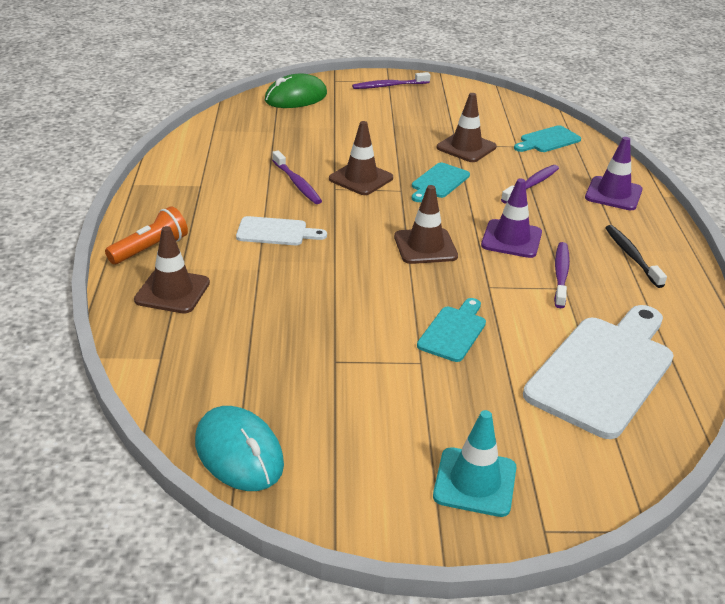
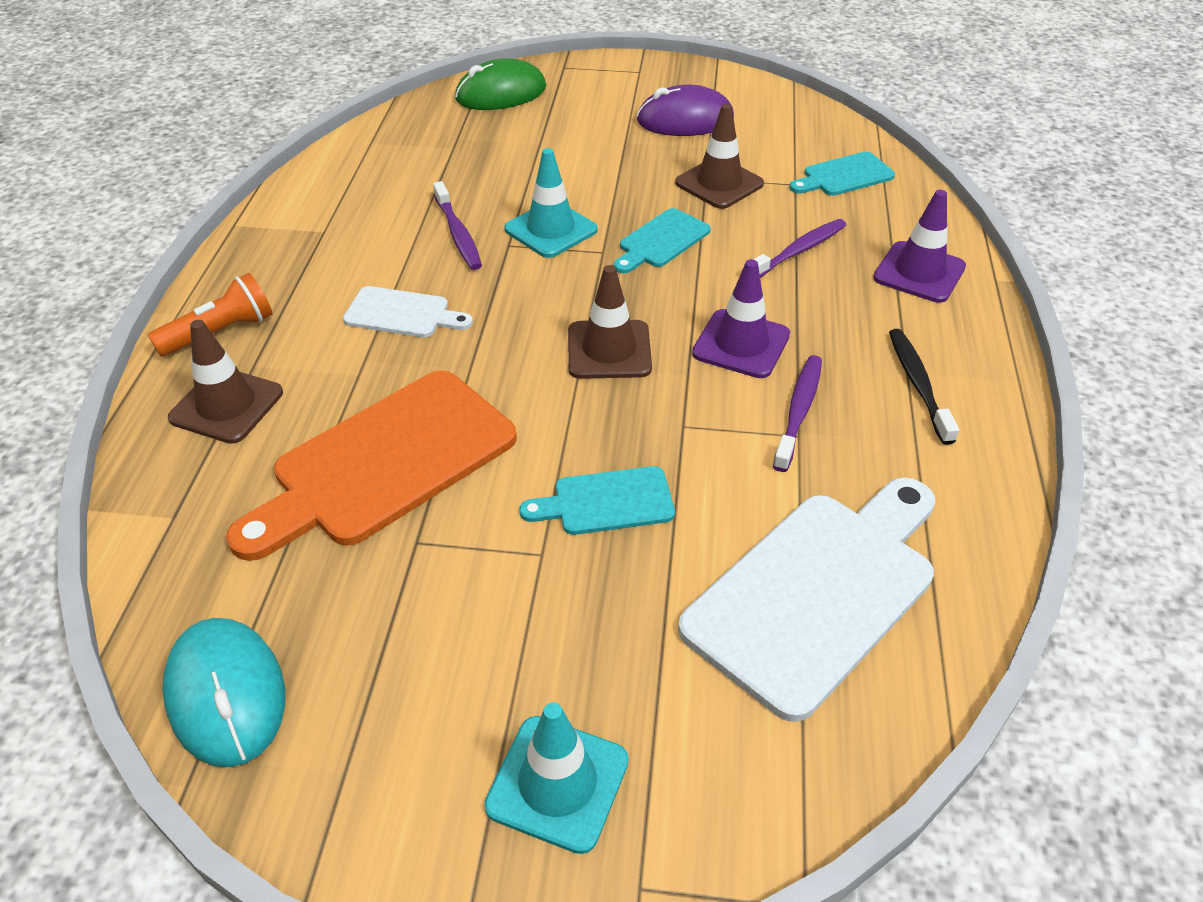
camera: 10 degrees right, 10 degrees up
brown traffic cone [329,121,393,195] -> turquoise traffic cone [504,148,598,258]
purple toothbrush [352,72,430,89] -> none
turquoise cutting board [417,298,486,362] -> turquoise cutting board turned 135 degrees counterclockwise [519,466,675,535]
none -> orange cutting board [226,370,517,561]
none -> purple mouse [636,85,734,136]

